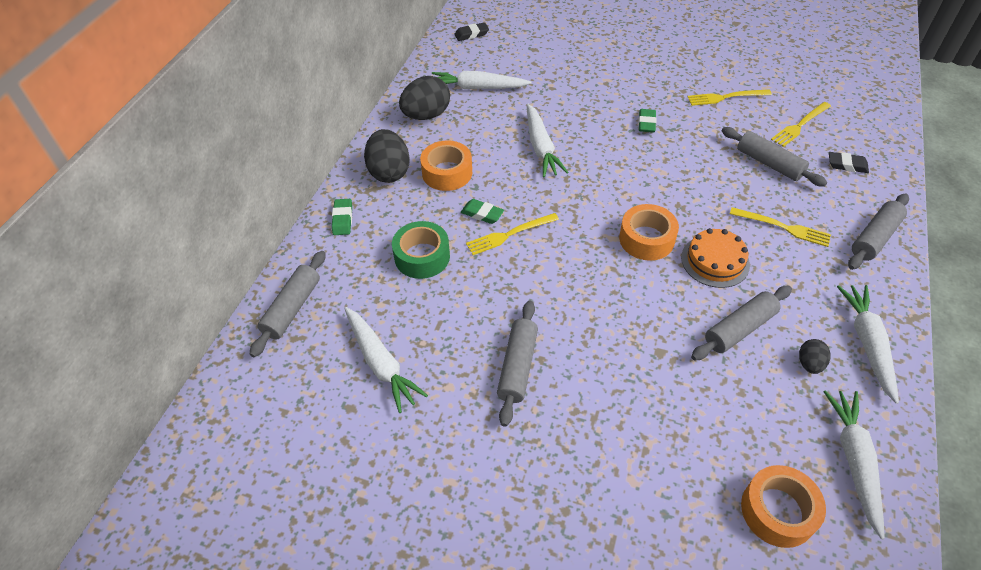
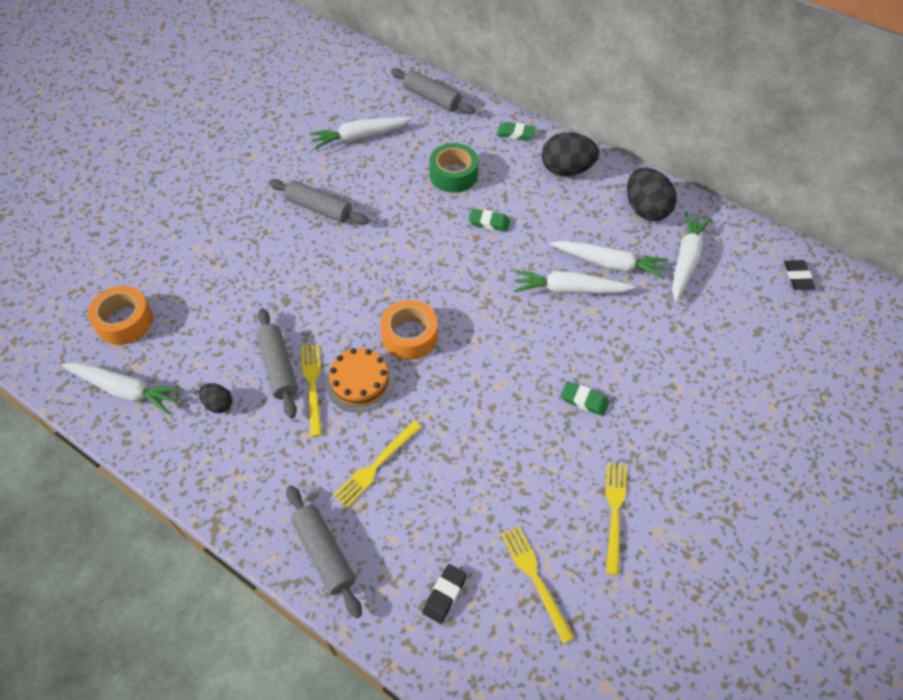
camera: 105 degrees right, 5 degrees up
orange tape [420,140,472,191] -> none
green eraser [461,199,504,224] -> green eraser turned 60 degrees clockwise [469,209,510,232]
yellow fork [466,213,559,255] -> yellow fork moved to [301,345,322,437]
grey rolling pin [721,127,827,187] -> none
white carrot [837,285,899,404] -> white carrot moved to [550,241,669,280]

